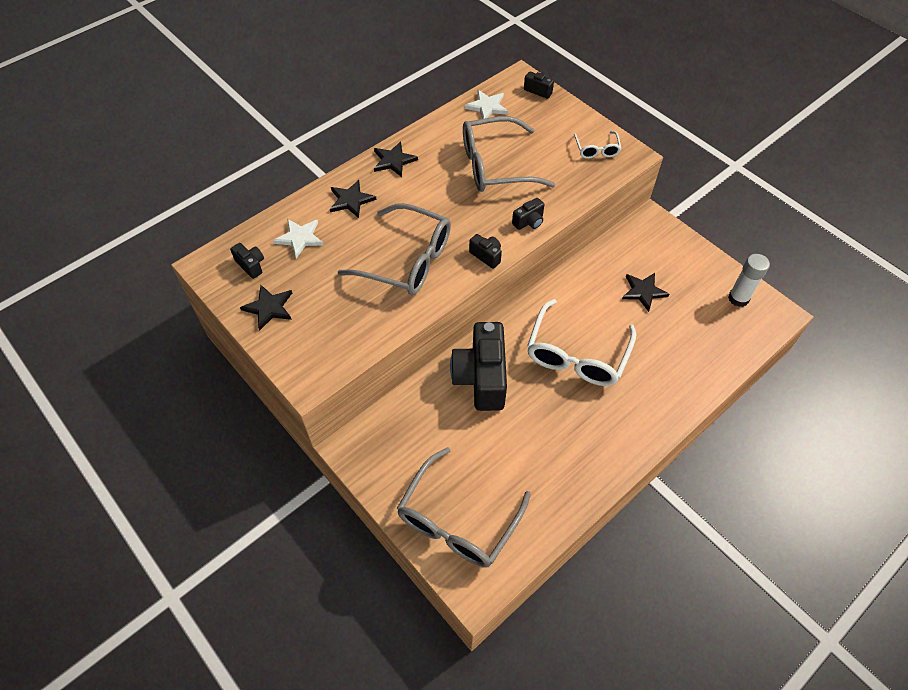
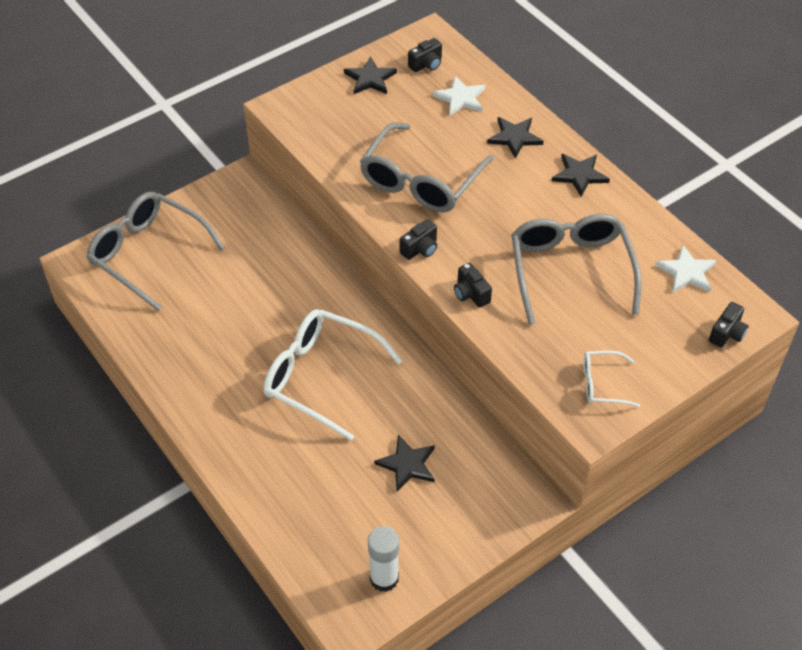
camera: 95 degrees right, 5 degrees down
black camera [450,322,507,411] -> none

